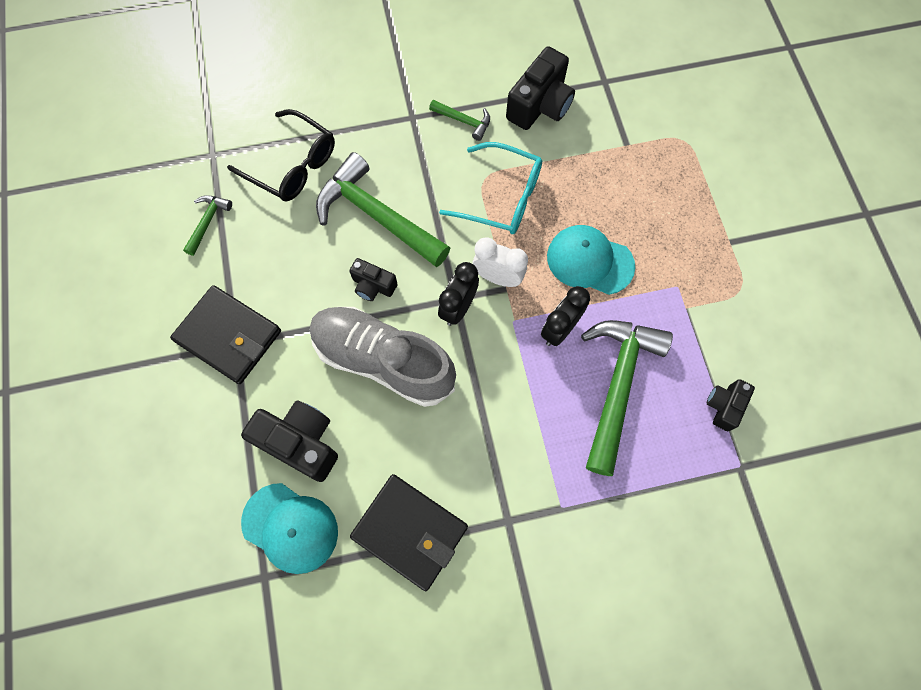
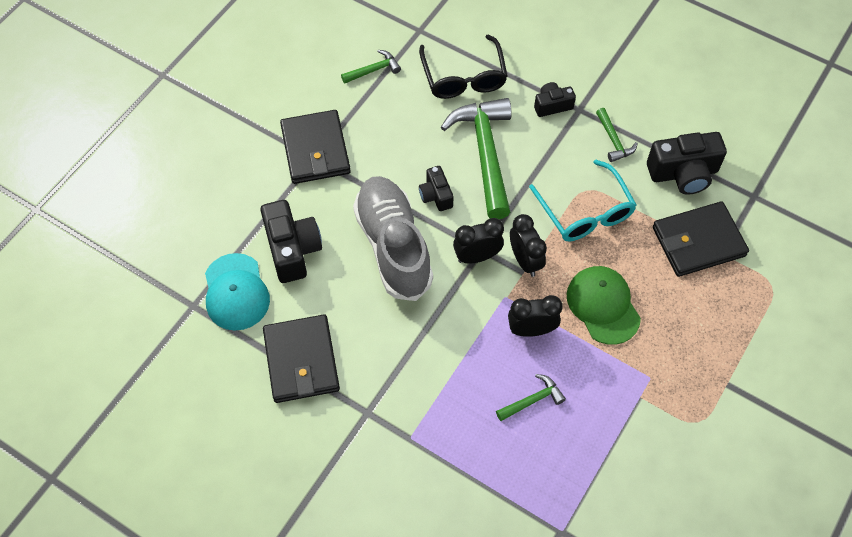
camera: 45 degrees right, 10 degrees down
white clock [473,237,528,287] -> black clock [510,214,547,277]
turquoise cap [547,225,635,295] -> green cap [567,266,641,345]
green hammer [581,320,673,476] -> green hammer [496,374,566,421], size x0.46
black camera [707,379,755,431] -> black camera moved to [534,82,576,117]
none -> black wallet [653,201,749,277]

